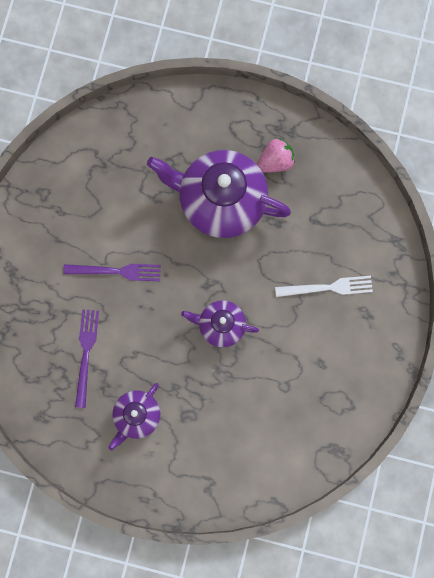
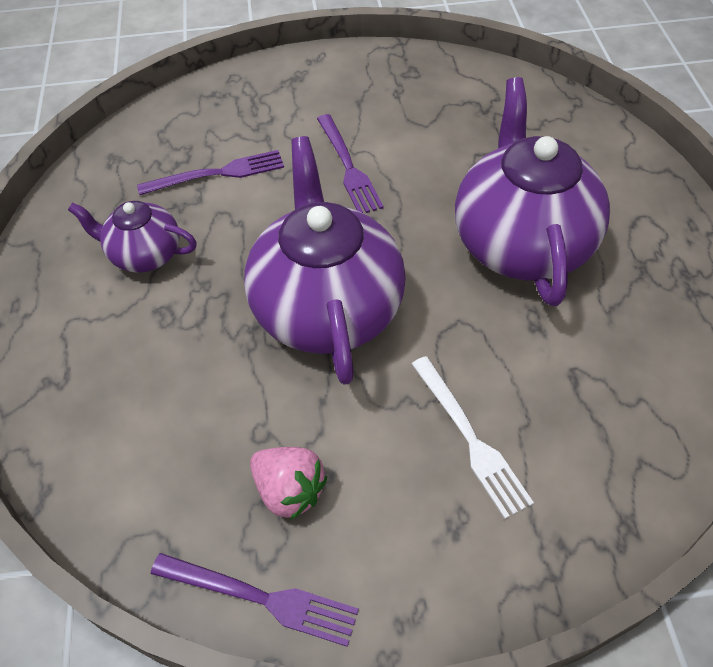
camera: 70 degrees right, 25 degrees down
purple teapot [181,300,259,347] -> purple teapot [244,136,406,385], size x1.90
pink strawberry [257,138,295,173] -> pink strawberry moved to [250,447,327,520]
none -> purple fork [151,553,359,647]

